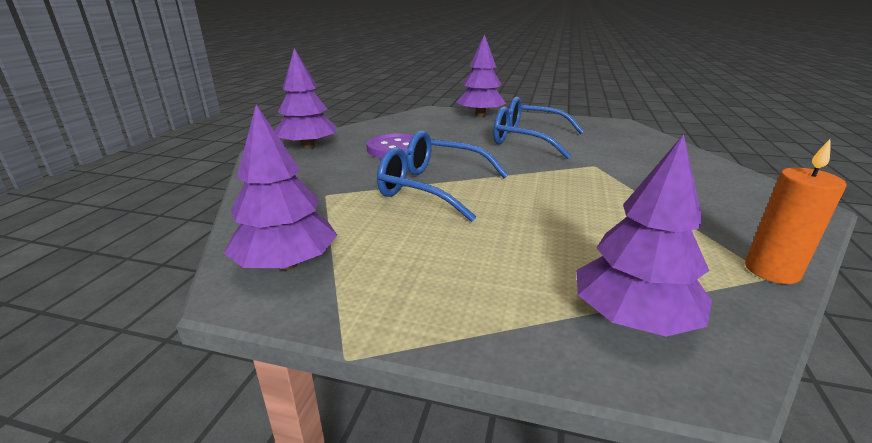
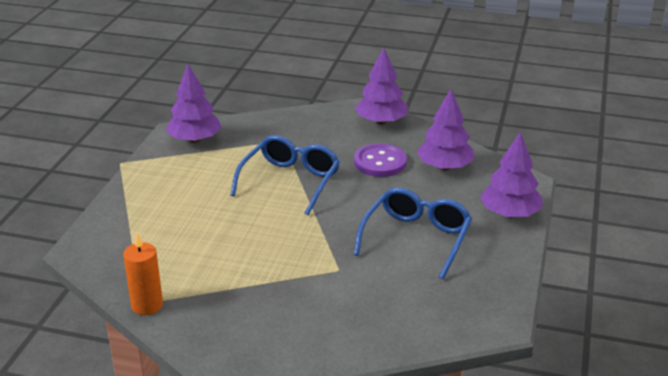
camera: 90 degrees right, 5 degrees up
purple tree [576,134,712,337] -> purple tree moved to [417,89,474,170]

